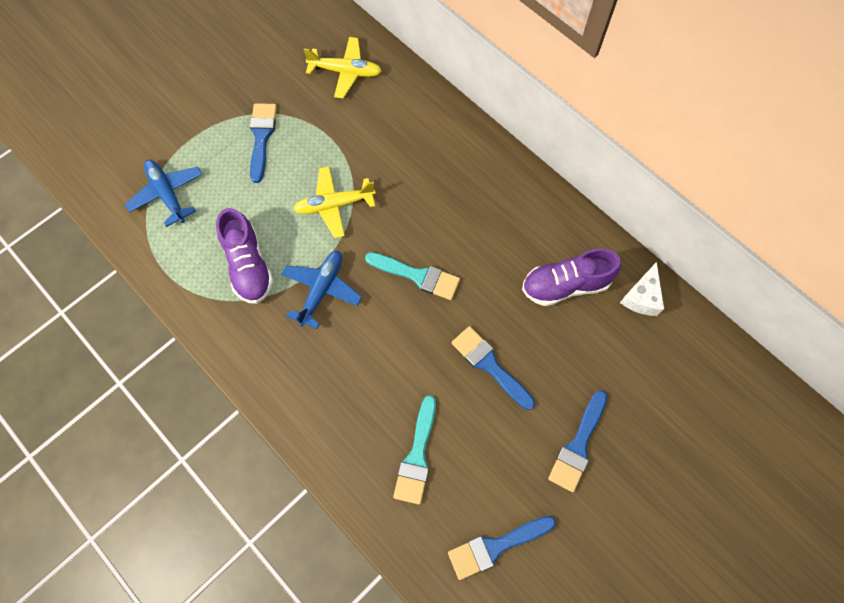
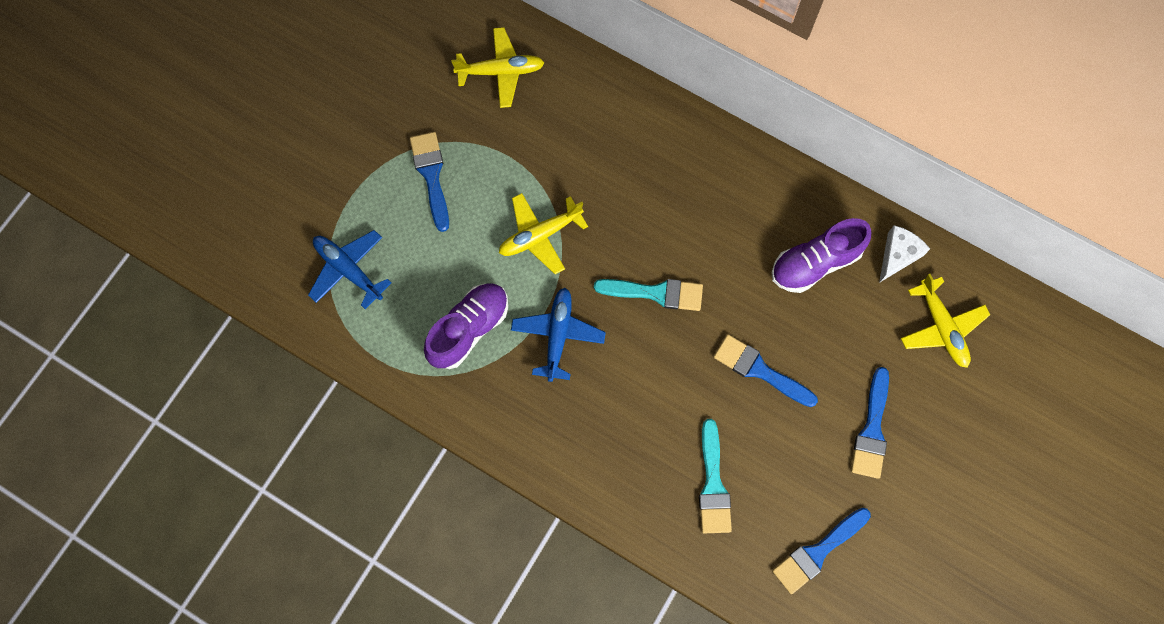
camera: 15 degrees left, 5 degrees up
purple shoe [216,208,274,304] -> purple shoe turned 105 degrees counterclockwise [424,284,508,369]
white cheese [620,262,664,316] -> white cheese turned 150 degrees counterclockwise [879,225,930,283]
none -> yellow plane [901,274,990,368]

